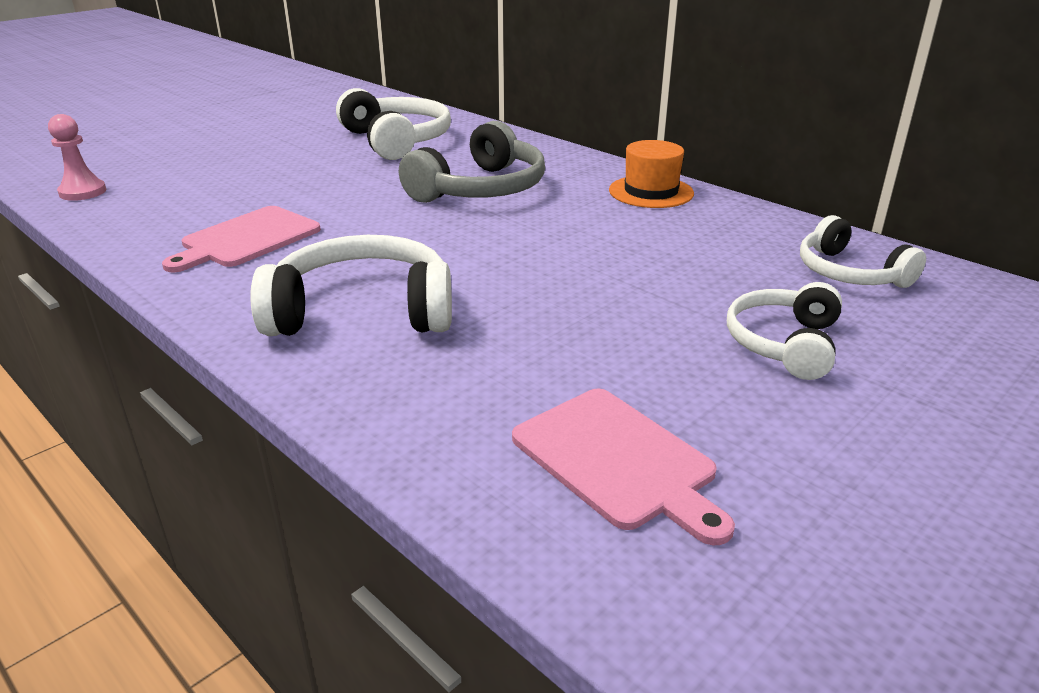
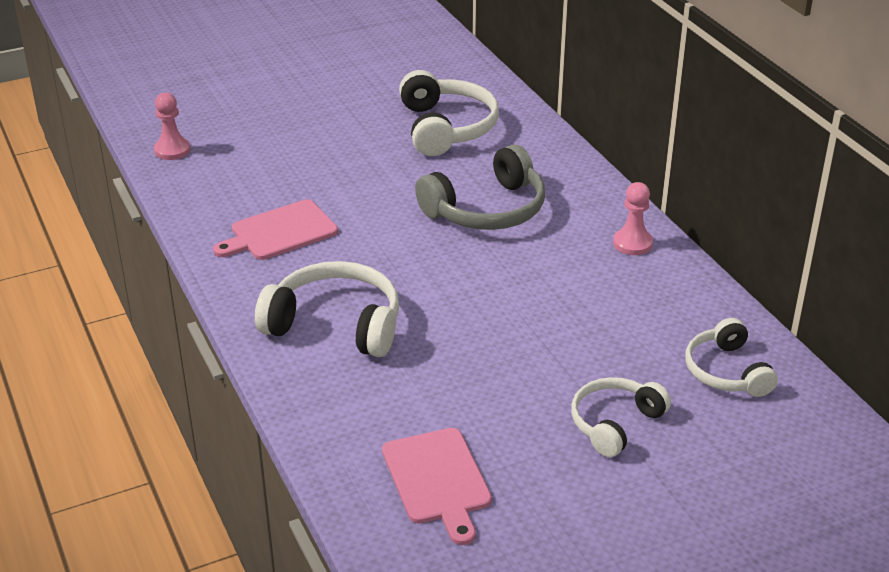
camera: 20 degrees right, 5 degrees up
orange hat [609,140,694,208] -> pink pawn [613,182,653,255]

